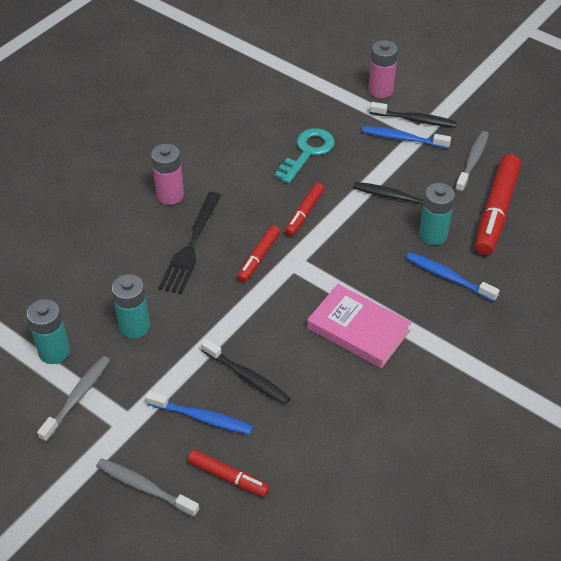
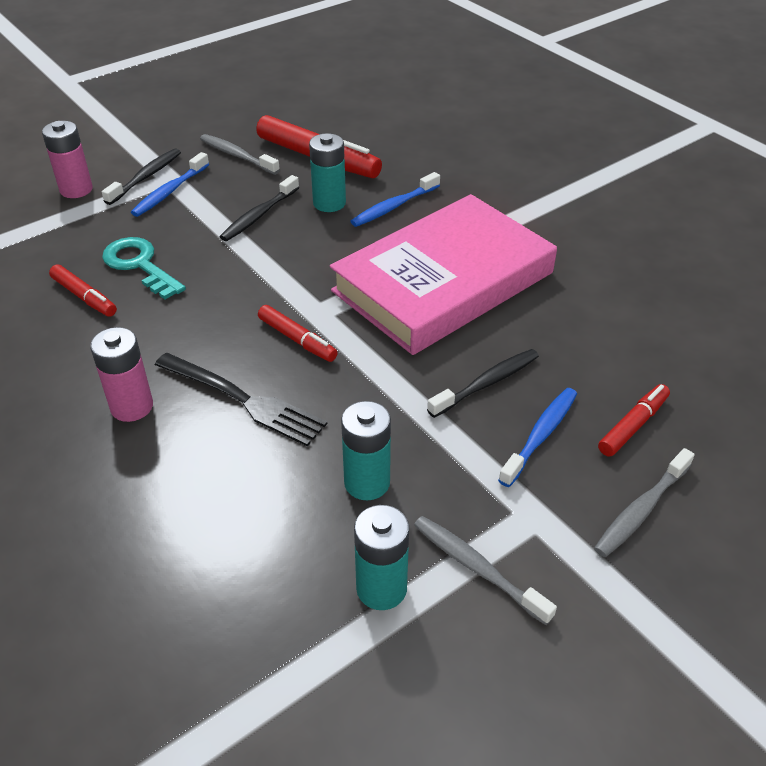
camera: 75 degrees left, 5 degrees down
red marker [285,183,324,236] -> red marker moved to [49,264,117,317]
pink book [307,284,412,368] -> pink book [330,194,557,355], size x1.85

